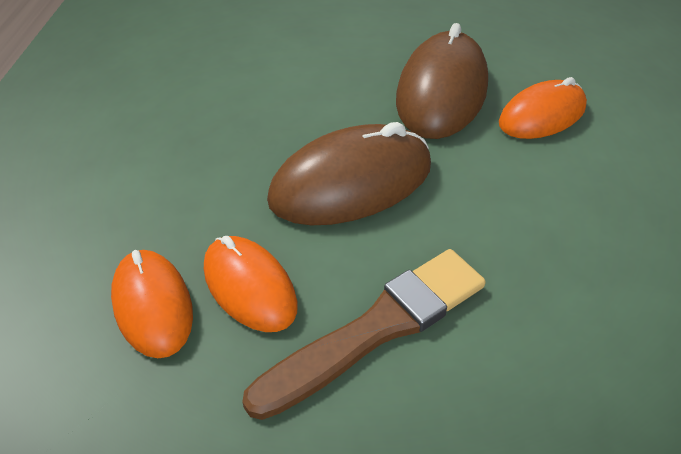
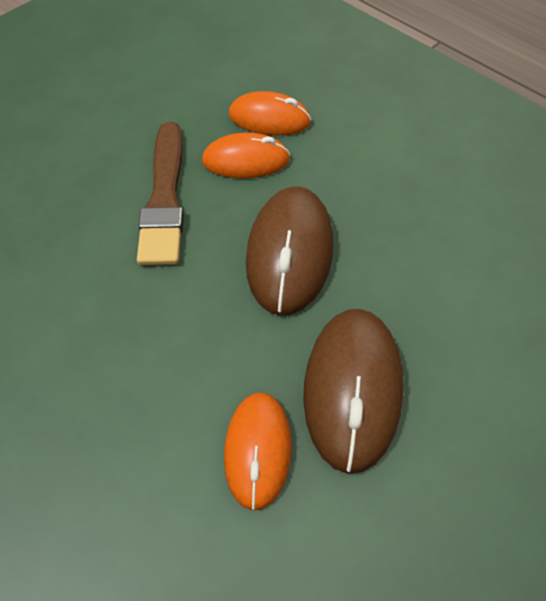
camera: 125 degrees right, 10 degrees up
brown mouse [396,23,488,139] -> brown mouse turned 45 degrees clockwise [303,309,404,474]

